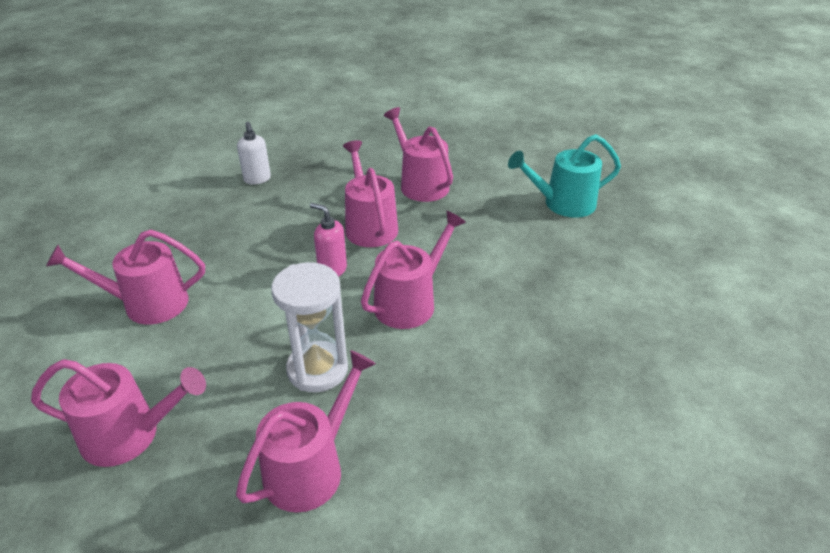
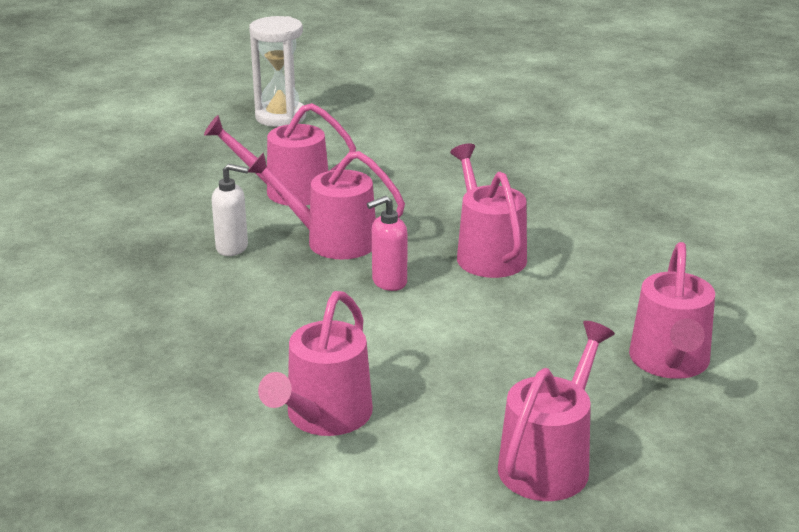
camera: 60 degrees left, 10 degrees down
pink watering can [236,350,376,513] -> pink watering can turned 150 degrees counterclockwise [629,242,715,379]
white soap dispenser [237,122,271,185] -> white soap dispenser moved to [212,164,249,256]
white hourglass [271,262,348,393] -> white hourglass moved to [249,16,306,127]
turquoise watering can [508,134,621,218] -> none

